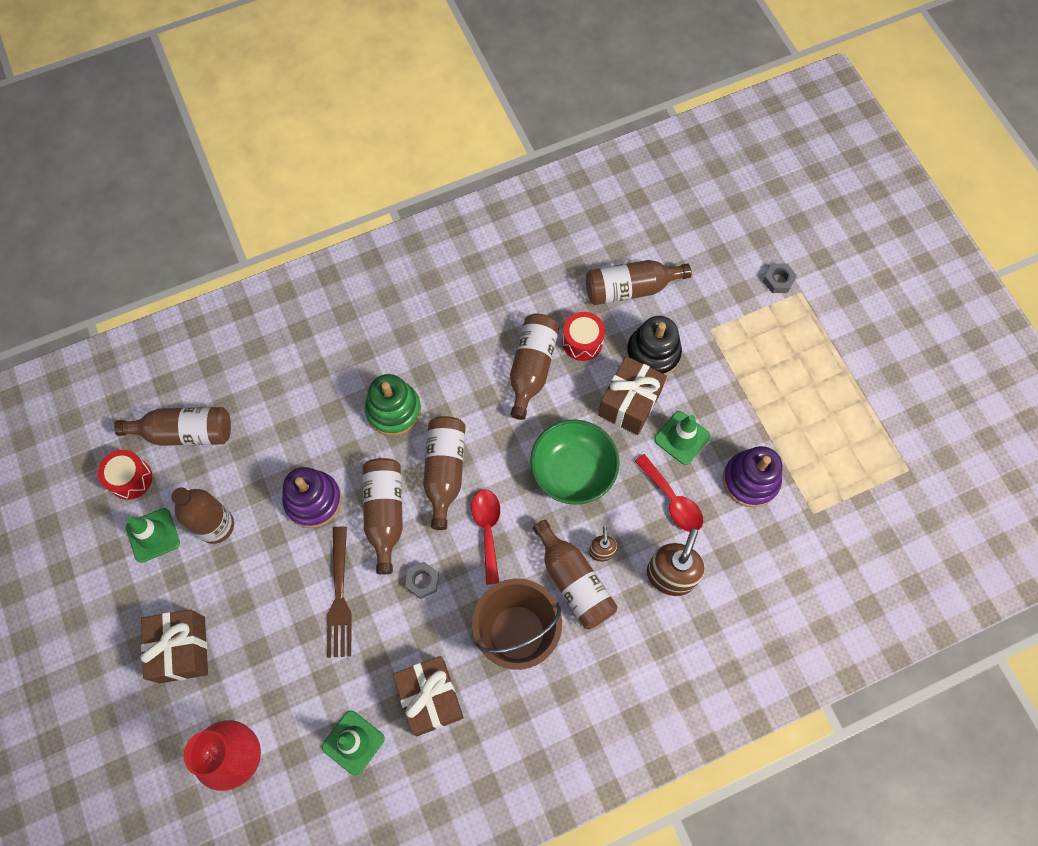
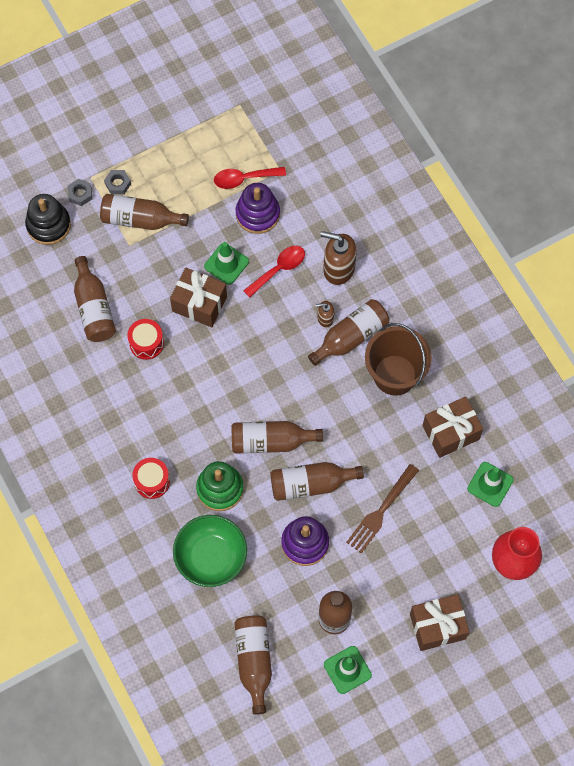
camera: 95 degrees left, 0 degrees up
red drum [98,450,152,500] -> red drum moved to [132,458,170,499]
brown fork [327,526,352,658] -> brown fork turned 135 degrees clockwise [346,464,419,553]
grey nut [405,562,439,599] -> grey nut moved to [104,170,131,194]
red spoon [471,490,500,585] -> red spoon moved to [214,167,286,189]
brown bottle [510,314,560,420] -> brown bottle moved to [100,194,189,230]
green bowl [530,420,620,505] -> green bowl moved to [173,515,247,587]
black stacking toy [626,316,682,376] -> black stacking toy moved to [25,194,71,245]

